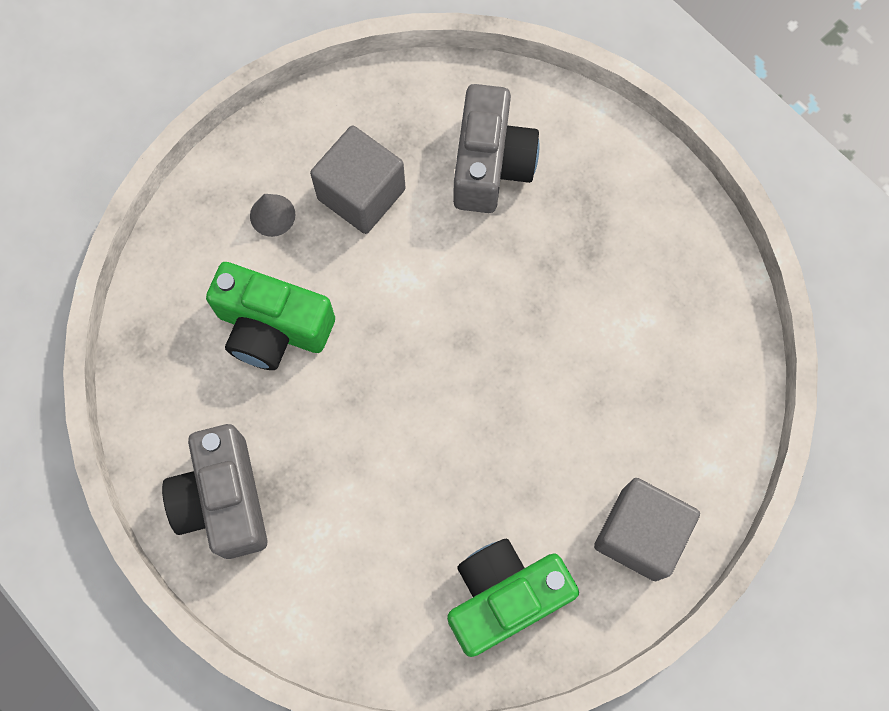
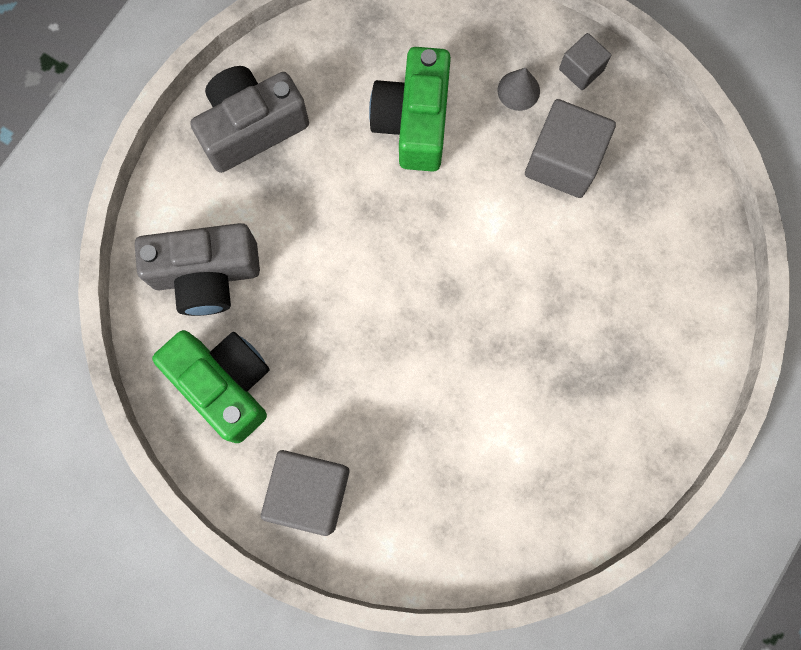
camera: 75 degrees right, 5 degrees up
grey camera [453,84,540,213] -> grey camera moved to [135,223,260,316]
none -> grey cube [559,33,611,90]

